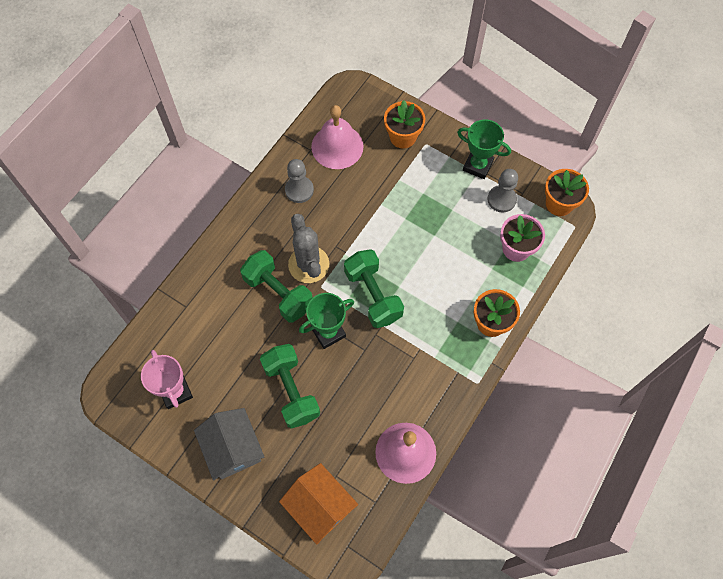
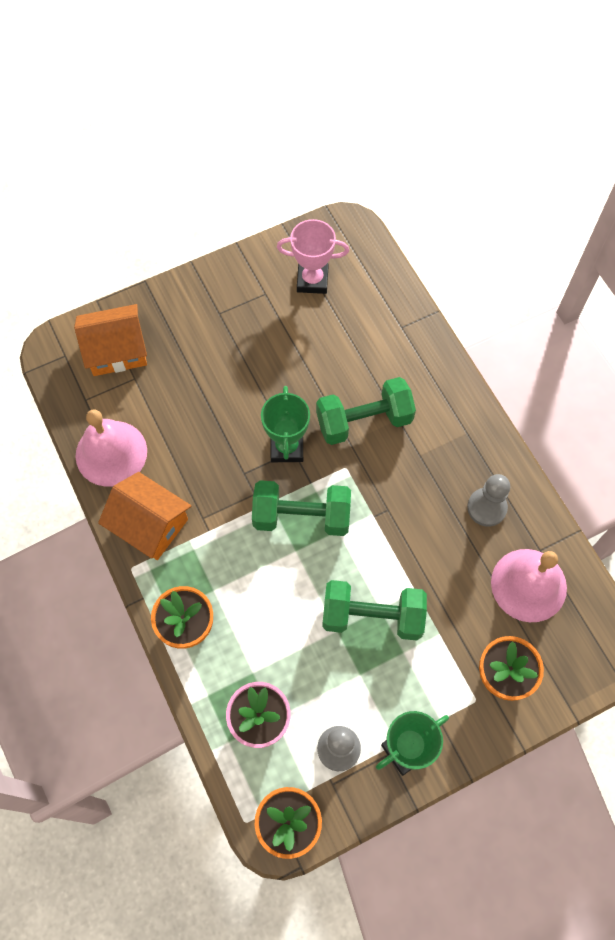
camera: 120 degrees right, 0 degrees up
grey house [194,408,265,480] -> none
green dumbbell [260,344,320,429] -> green dumbbell moved to [322,580,427,641]
grey cactus [288,214,329,283] -> none
none -> orange house [98,472,191,560]

